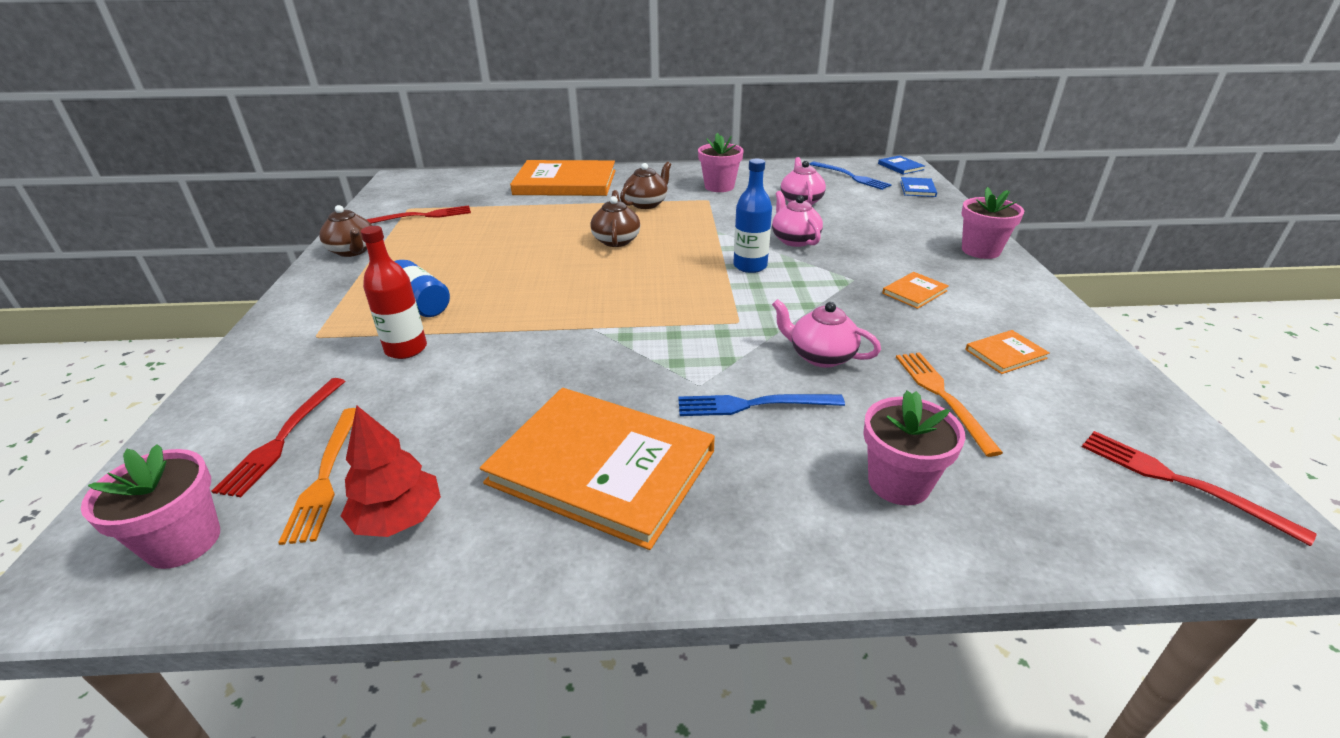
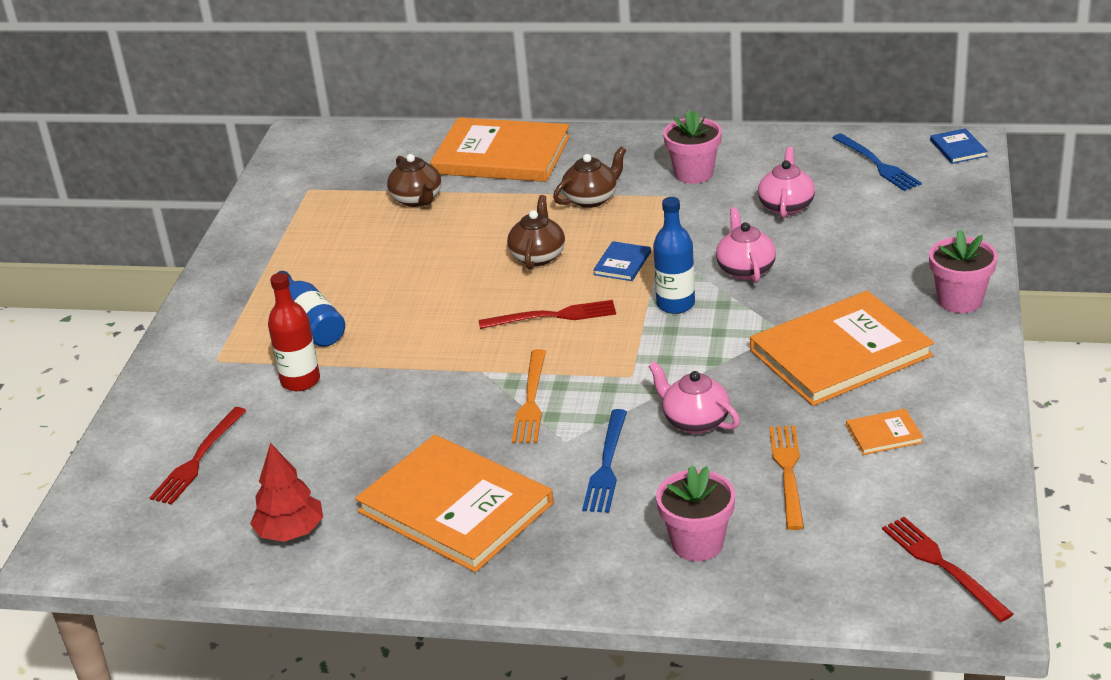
camera: 15 degrees right, 0 degrees up
pink flower pot [81,444,220,569] -> none
orange fork [278,408,356,545] -> orange fork moved to [512,349,546,443]
brown teapot [319,205,372,257] -> brown teapot moved to [387,154,441,207]
red fork [366,205,471,224] -> red fork moved to [479,300,616,329]
blue fork [678,394,845,416] -> blue fork turned 90 degrees counterclockwise [582,409,627,513]
orange book [882,272,949,309] -> orange book [750,291,934,406], size x2.44
blue book [900,177,937,197] -> blue book moved to [593,241,651,281]

